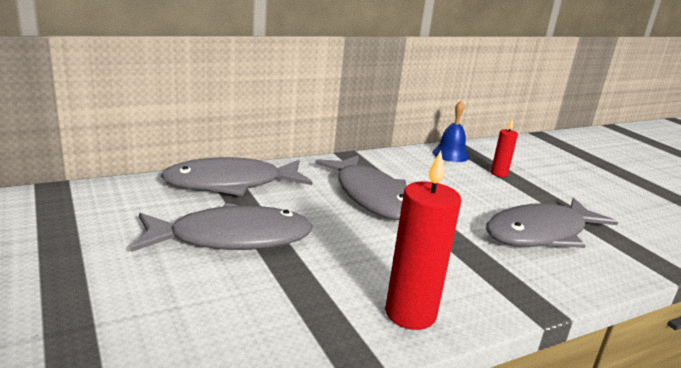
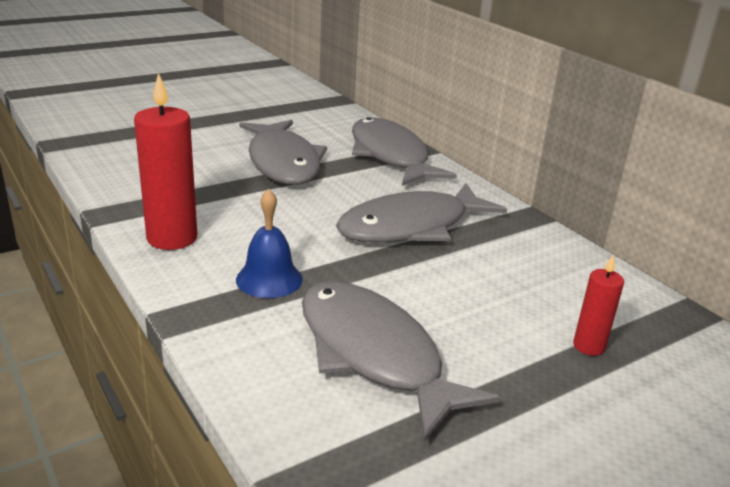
camera: 85 degrees right, 5 degrees up
blue bell [432,101,469,162] -> blue bell moved to [236,189,303,298]

